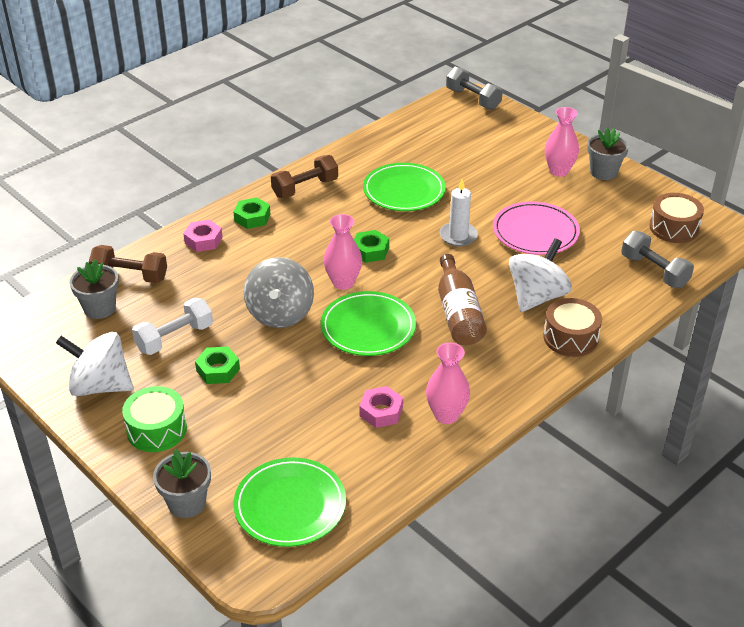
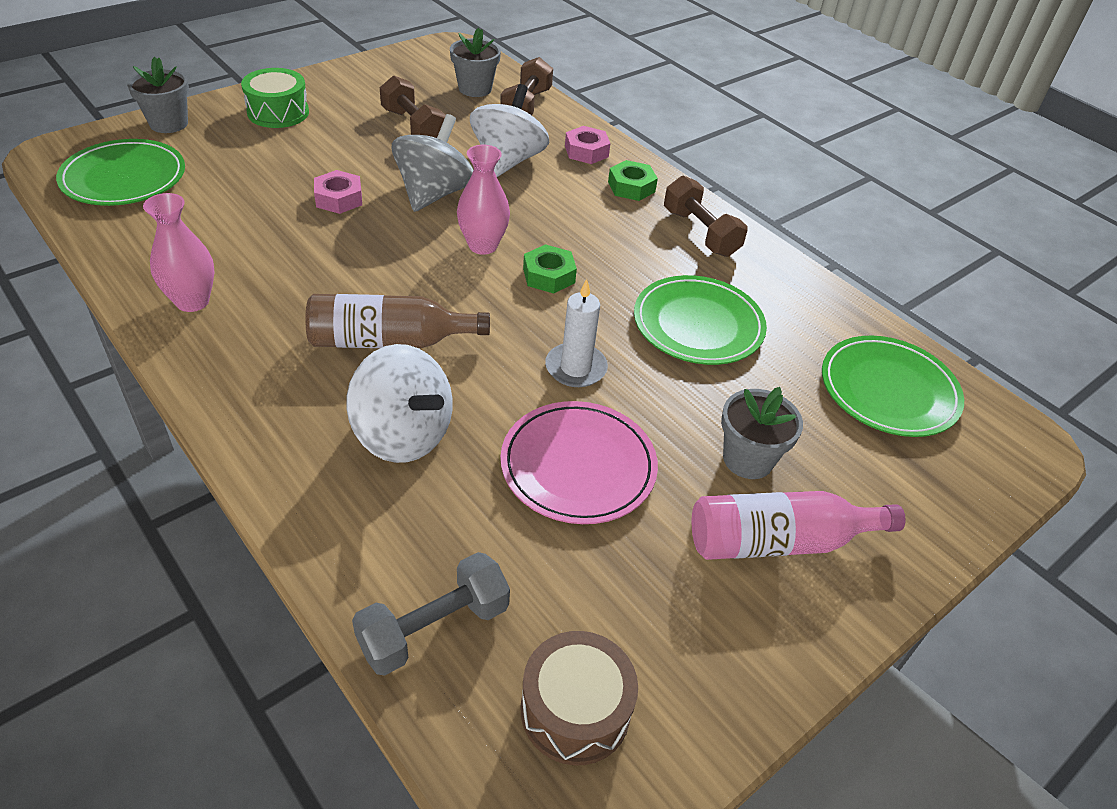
camera: 90 degrees right, 5 degrees up
white spinning top [56,332,133,396] -> white spinning top moved to [470,84,549,177]
white dumbbell [132,298,213,355] -> brown dumbbell [380,75,446,138]
green nut [195,347,240,384] -> none
grey spinning top [244,257,314,328] -> grey spinning top turned 105 degrees clockwise [392,114,474,212]
green plate [321,291,416,356] -> green plate moved to [822,336,964,437]
pink nut [359,386,403,428] -> pink nut moved to [314,170,362,214]
grey dumbbell [446,67,503,110] -> none
brown drum [543,298,602,357] -> none
pink vase [545,107,579,177] -> pink bottle [692,491,906,560]
grey flower pot [587,128,629,180] -> grey flower pot moved to [721,387,803,479]

